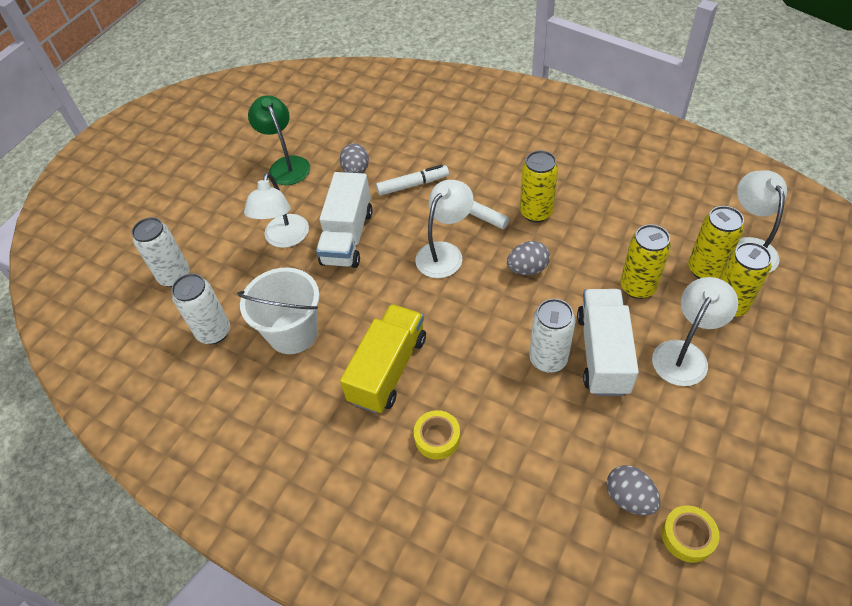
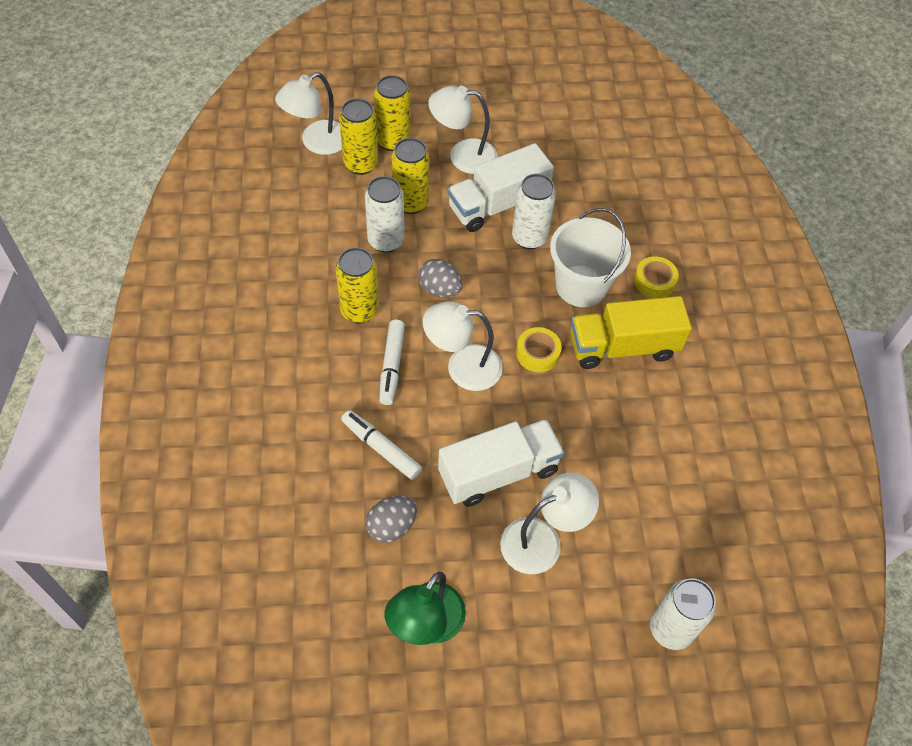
camera: 130 degrees left, 5 degrees up
white can [171,273,230,344] -> white can moved to [365,176,404,252]
white bucket [237,268,319,354] -> white bucket moved to [550,208,631,307]
grey egg [606,465,661,515] -> none
yellow tape [662,505,719,563] -> yellow tape moved to [516,327,562,372]

